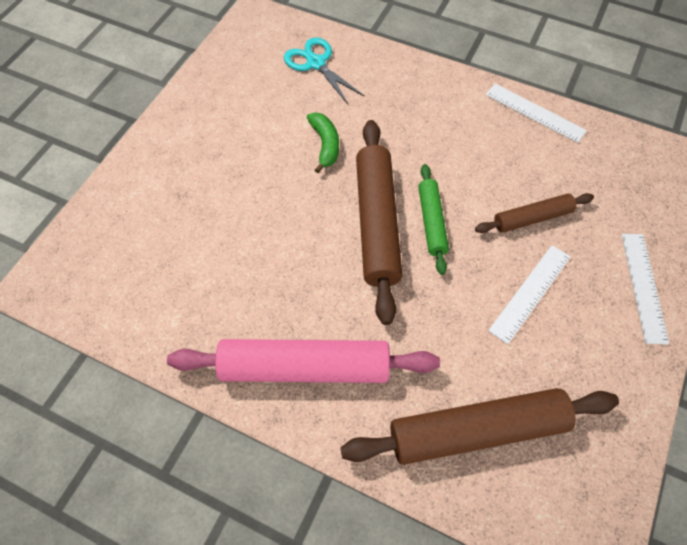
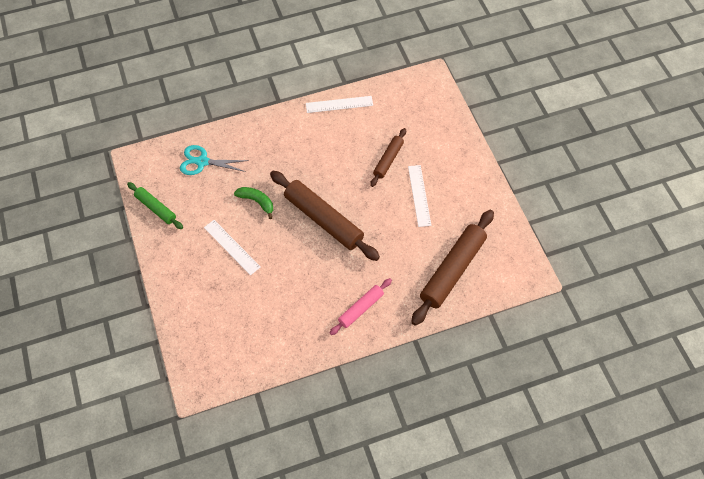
camera: 45 degrees left, 0 degrees up
pink rolling pin [167,339,440,383] -> pink rolling pin [330,278,392,335], size x0.55
green rolling pin [418,164,449,275] -> green rolling pin moved to [127,182,183,229]
white ruler [622,234,669,344] -> white ruler moved to [204,220,261,275]

